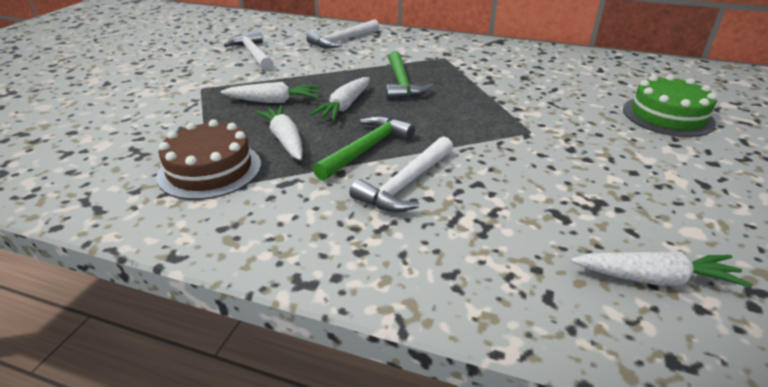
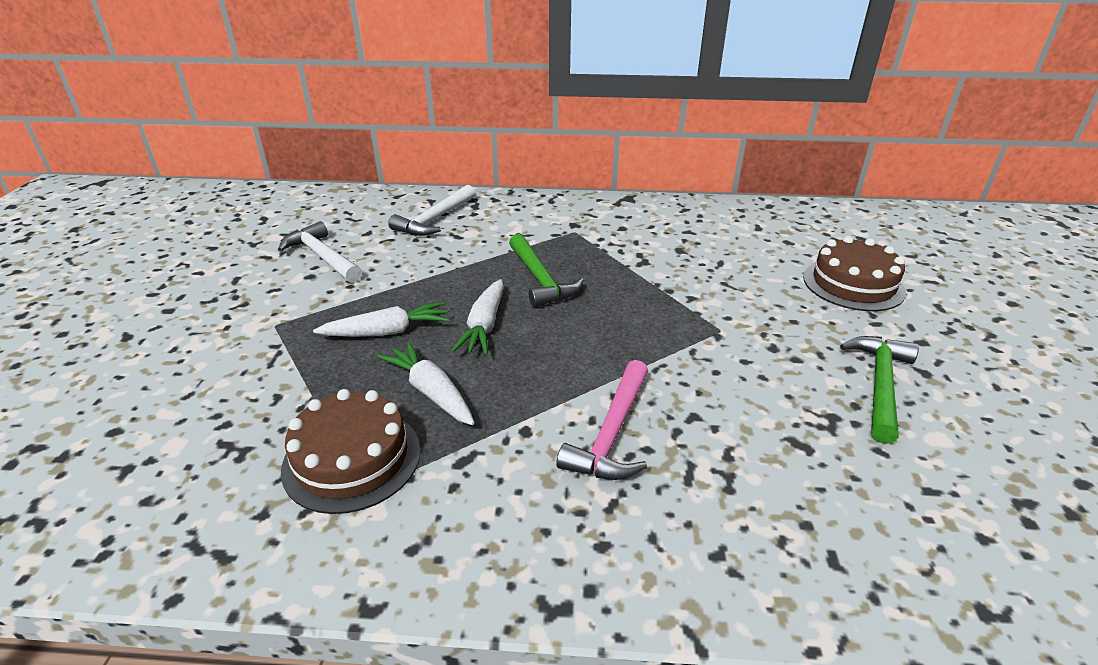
camera: 15 degrees left, 0 degrees up
green hammer [313,116,415,181] -> green hammer moved to [840,336,919,444]
white hammer [349,136,453,212] -> pink hammer [556,360,648,480]
white carrot [571,251,753,287] -> none
green cake [623,74,717,137] -> brown cake [803,236,906,311]

